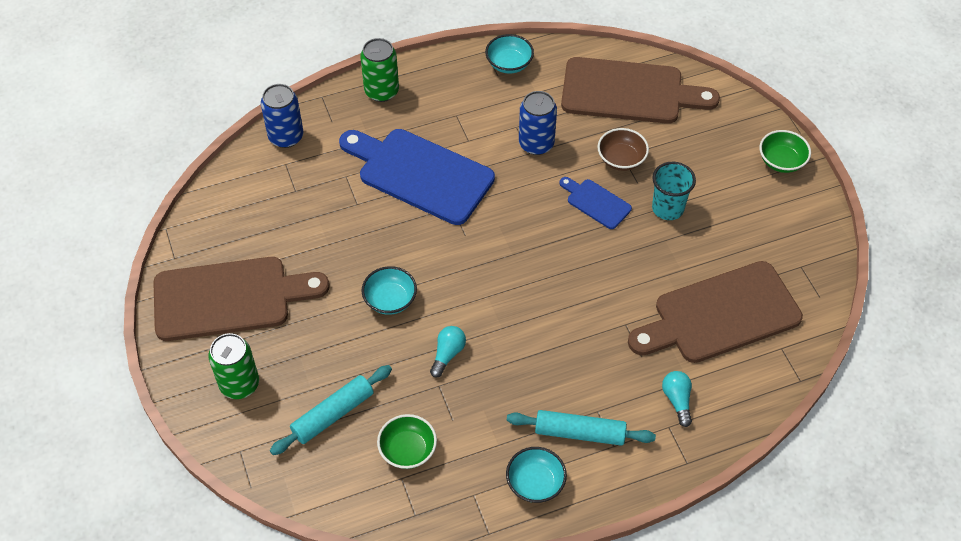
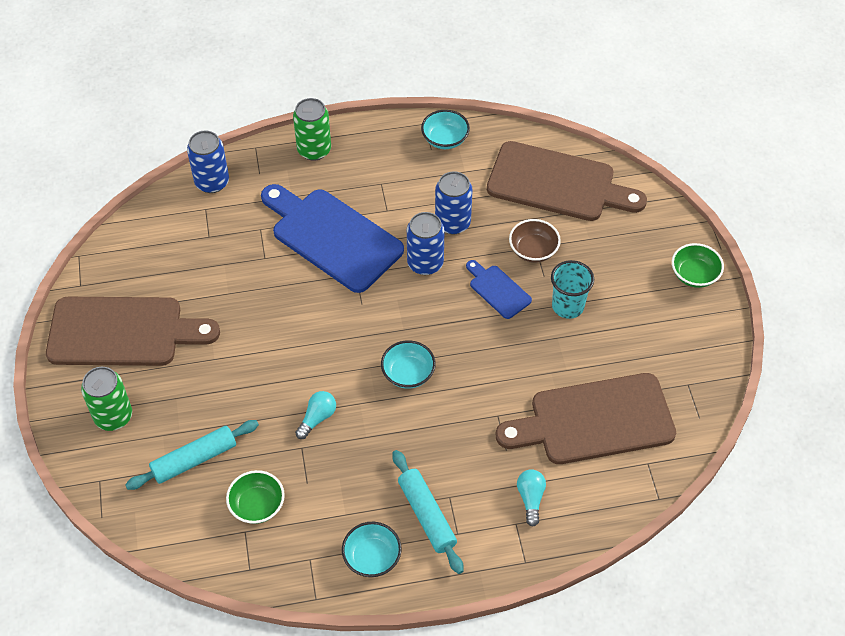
camera: 10 degrees right, 0 degrees up
turquoise bowl [361,266,417,315] -> turquoise bowl moved to [381,340,436,389]
turquoise rolling pin [507,410,656,446] -> turquoise rolling pin turned 45 degrees clockwise [392,450,464,574]
none -> blue can [407,212,445,275]

